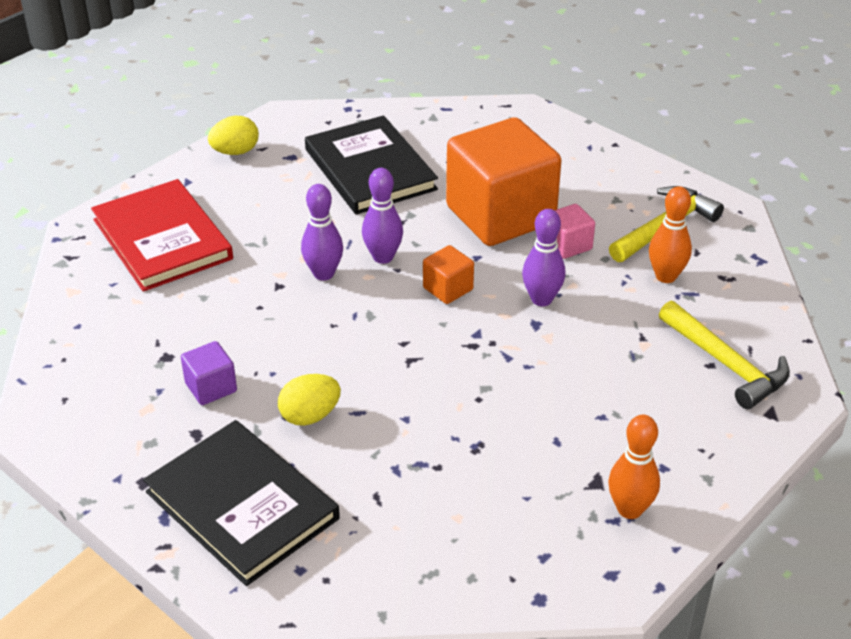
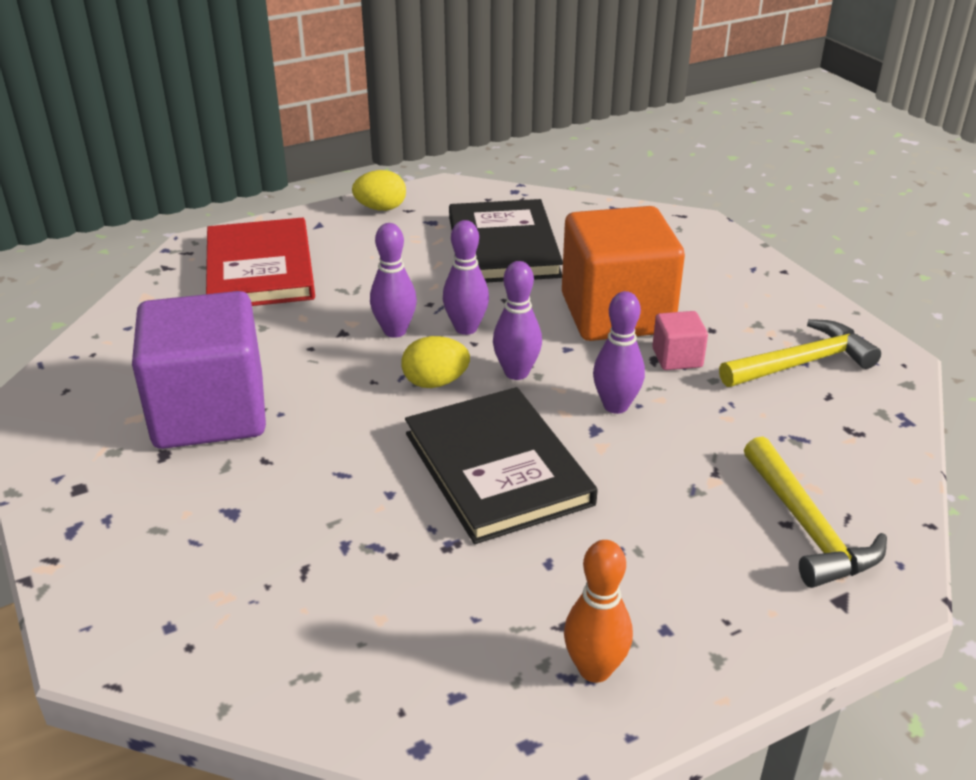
camera: 20 degrees right, 5 degrees down
black book [143,420,340,586] -> black book moved to [405,387,598,544]
purple cube [181,341,237,405] -> purple cube [132,291,266,449], size x2.38
yellow egg [278,374,341,426] -> yellow egg moved to [401,336,470,388]
orange cube [423,245,474,304] -> purple bowling pin [493,261,542,380]
orange bowling pin [649,186,692,283] -> none

